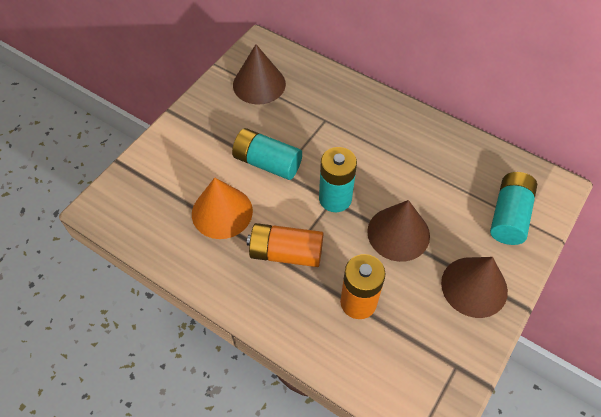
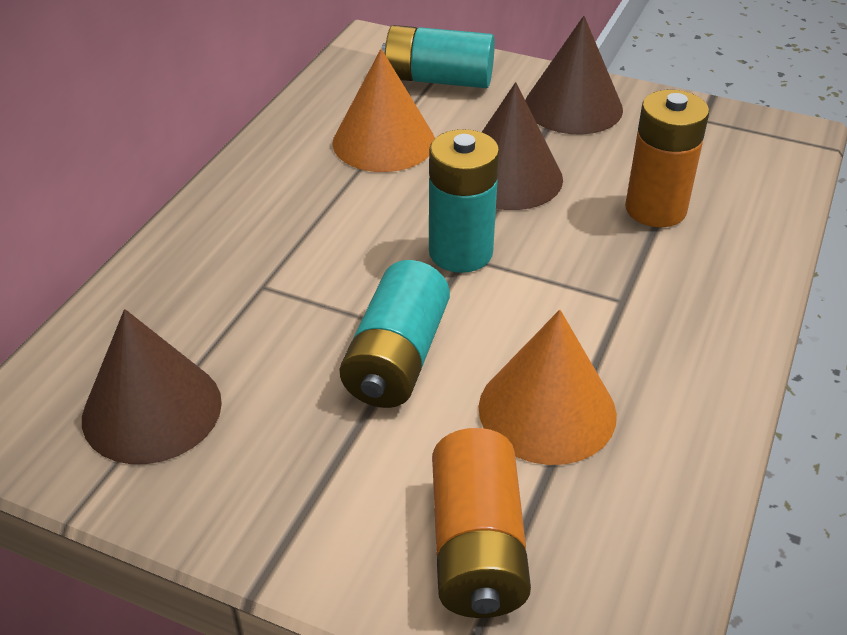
camera: 100 degrees left, 15 degrees down
orange battery [247,223,323,267] -> orange battery moved to [432,428,531,618]
none -> orange cone [332,49,435,172]

